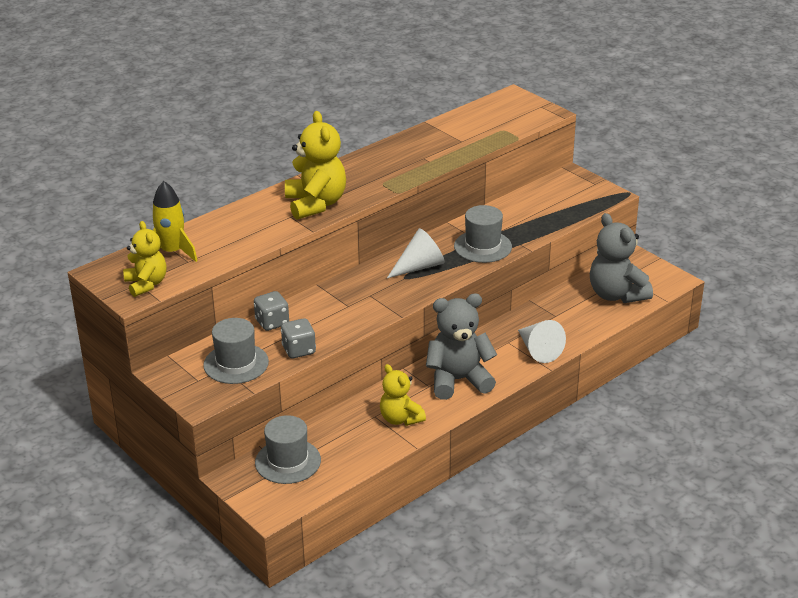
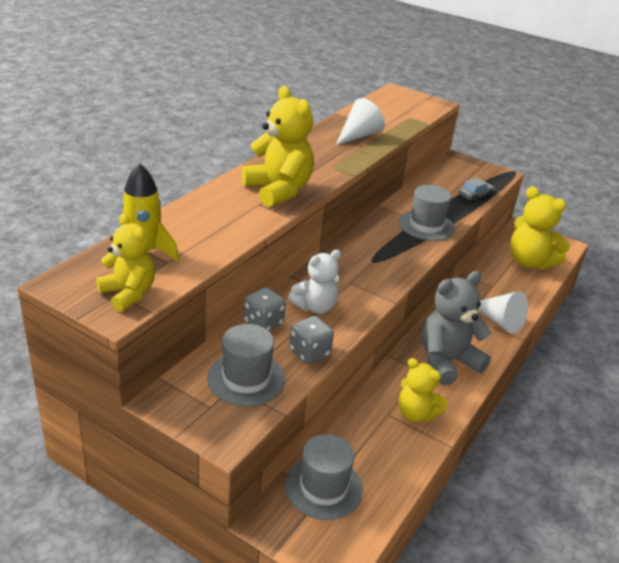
camera: 20 degrees left, 0 degrees up
white cone [387,228,445,278] -> white cone moved to [336,98,385,145]
grey teddy bear [590,213,653,303] -> yellow teddy bear [510,186,570,269]
none -> white teddy bear [288,250,341,313]
none -> grey car [458,178,495,203]

